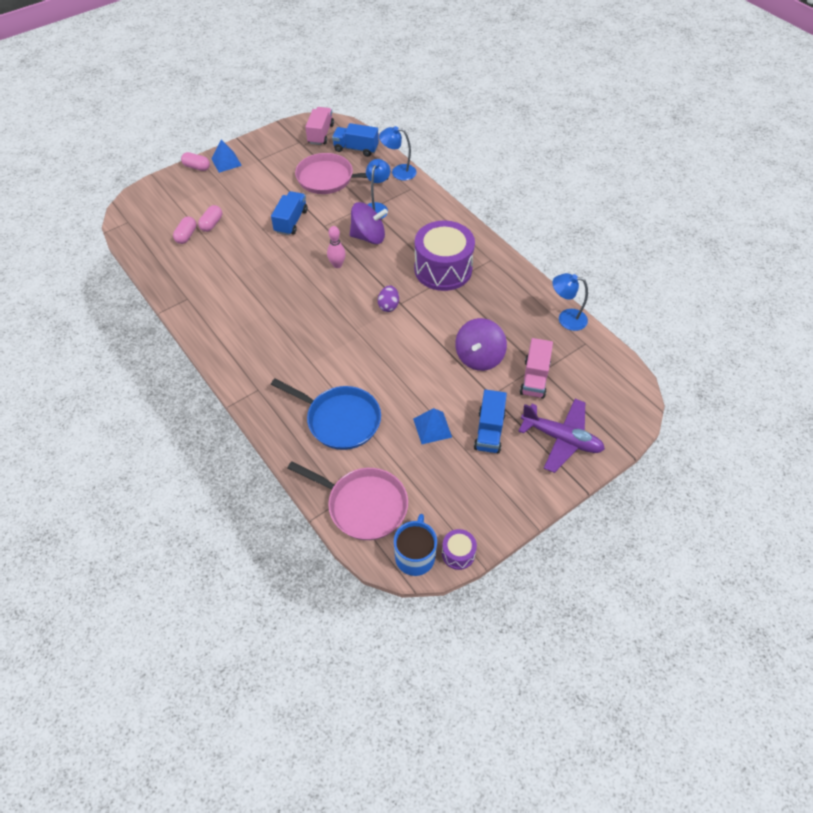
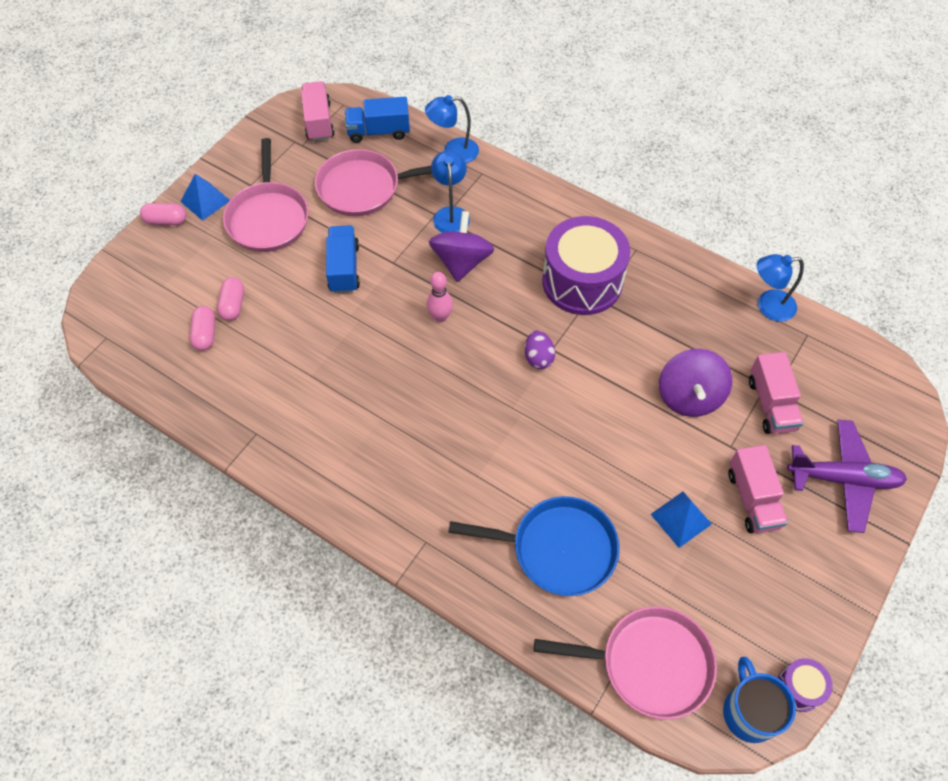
camera: 20 degrees left, 5 degrees up
purple spinning top [350,202,388,244] -> purple spinning top turned 60 degrees counterclockwise [429,211,494,282]
blue truck [474,389,507,453] -> pink truck [728,445,788,533]
none -> pink pan [223,138,309,252]

